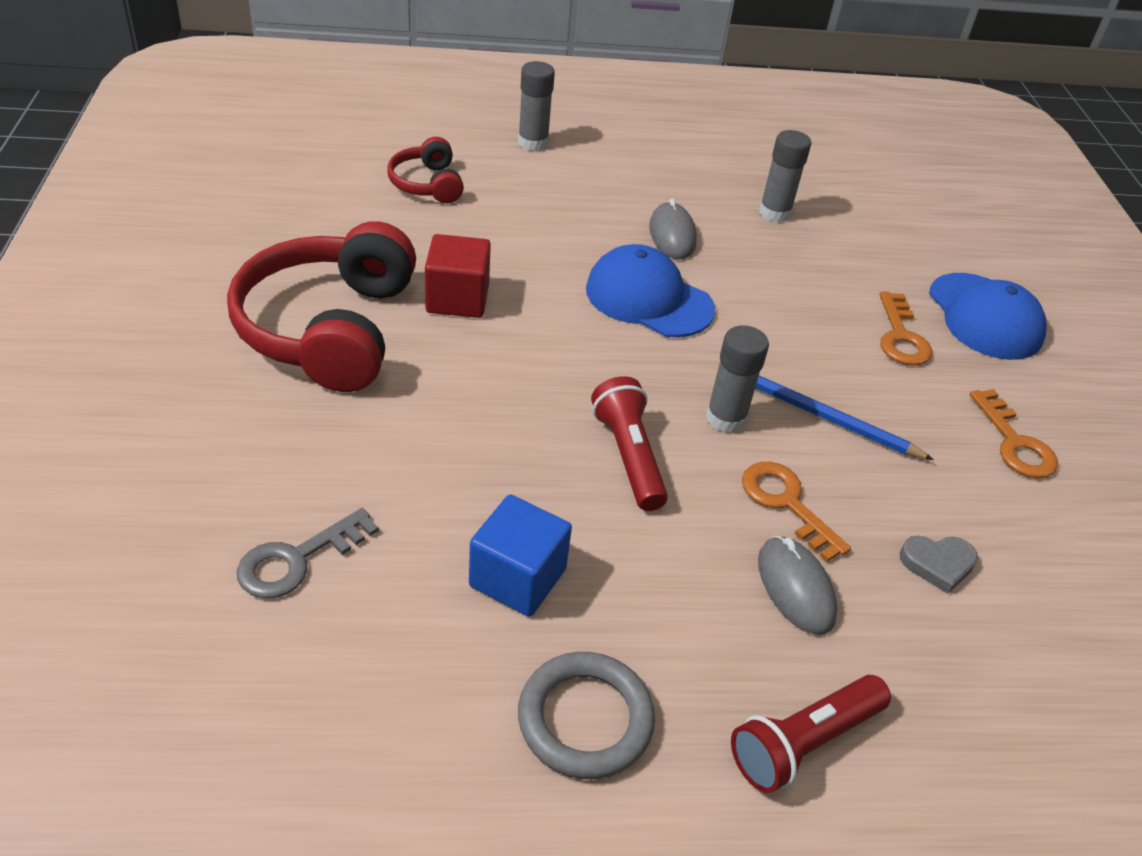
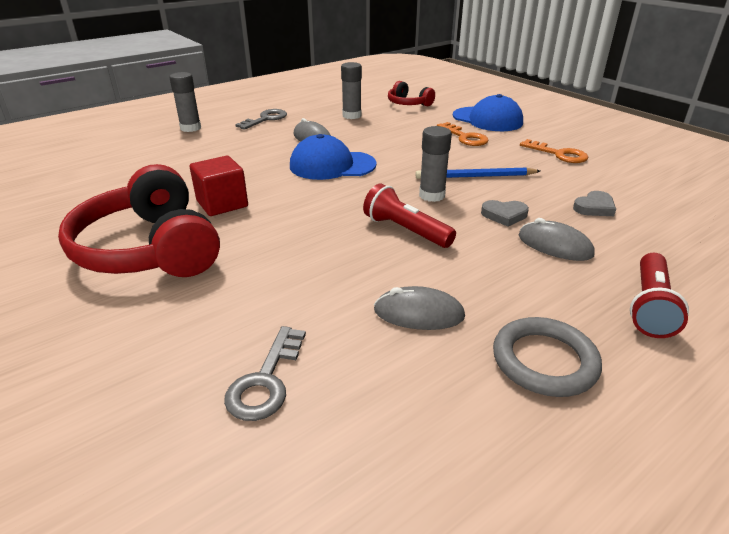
camera: 30 degrees left, 10 degrees down
red headphones [387,137,464,203] -> red headphones moved to [388,81,435,106]
blue cube [469,494,572,617] -> grey mouse [374,286,465,330]
orange key [742,462,851,562] -> grey heart [481,200,529,227]
none -> grey key [235,109,287,130]

